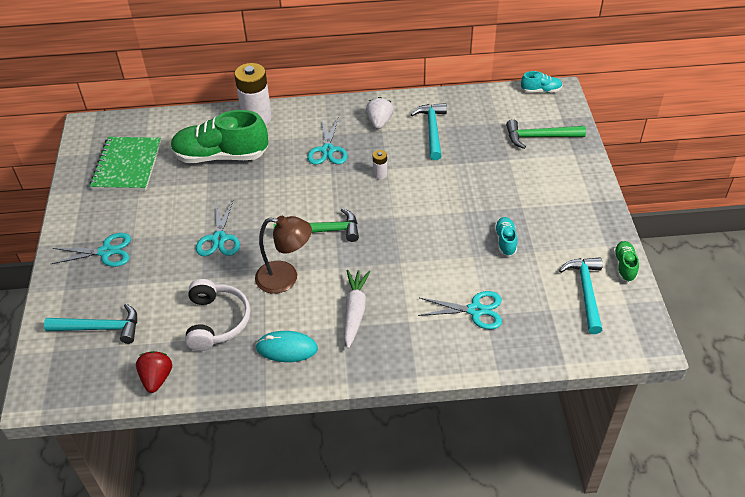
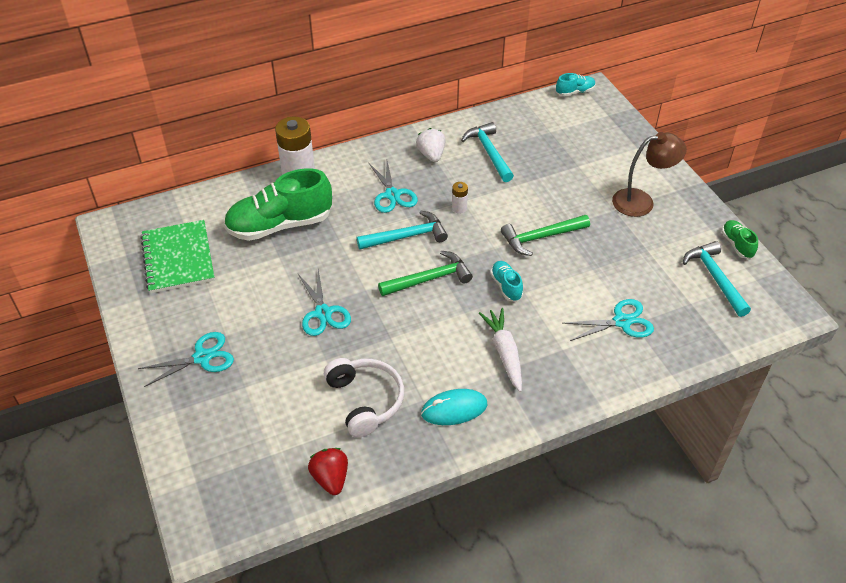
camera: 20 degrees left, 0 degrees up
turquoise hammer [44,304,137,344] -> turquoise hammer moved to [357,211,448,249]
brown lamp [255,216,312,294] -> brown lamp moved to [612,132,687,217]
turquoise shoe [494,217,517,256] -> turquoise shoe moved to [490,261,523,301]
green hammer [506,119,586,149] -> green hammer moved to [501,215,590,256]

